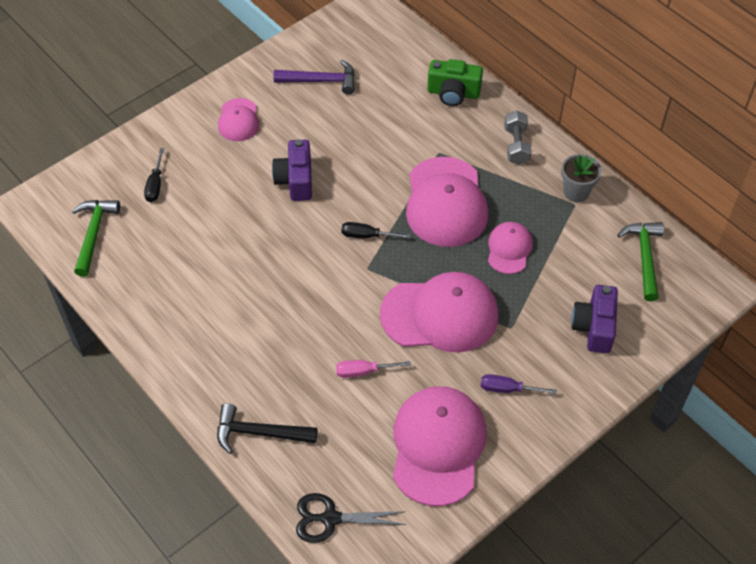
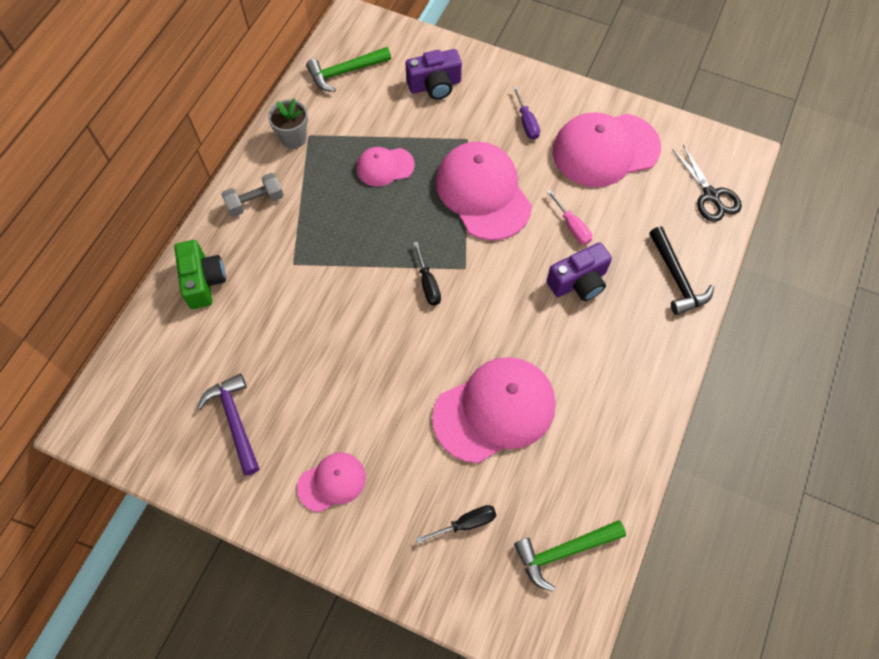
camera: 115 degrees left, 10 degrees up
purple camera [272,139,312,201] -> purple camera moved to [546,242,612,301]
pink cap [406,157,488,247] -> pink cap moved to [432,357,556,463]

